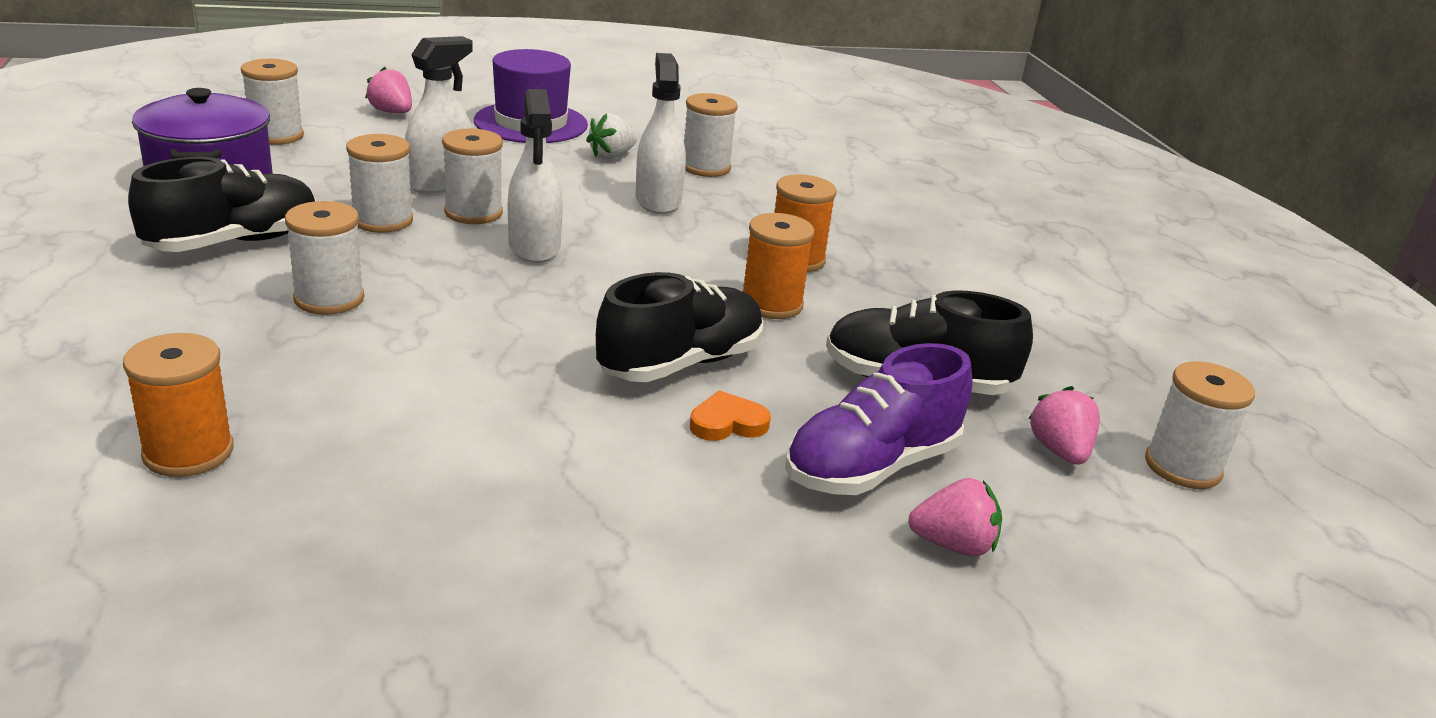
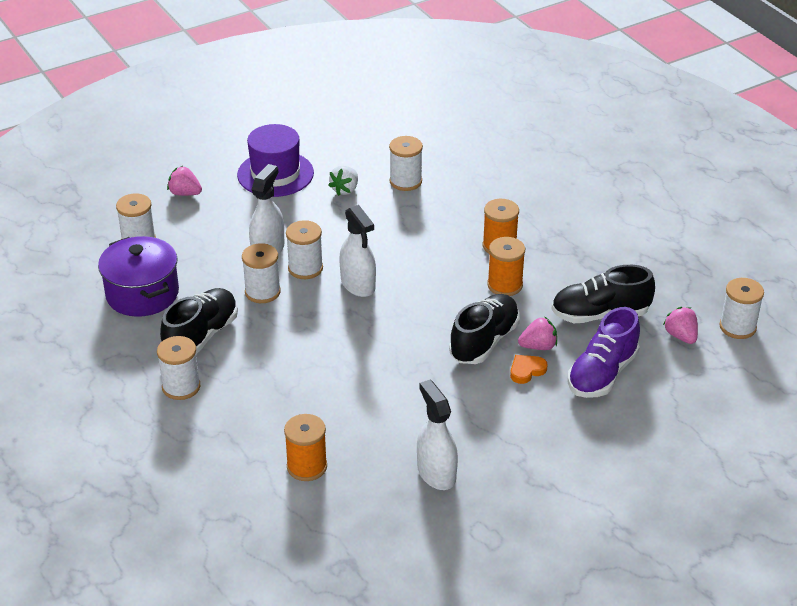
camera: 15 degrees left, 10 degrees up
white spool [285,201,364,315] -> white spool moved to [157,336,200,400]
white spray bottle [636,53,686,214] -> white spray bottle moved to [417,380,458,490]
pink strawberry [908,478,1002,556] -> pink strawberry moved to [518,316,557,350]

